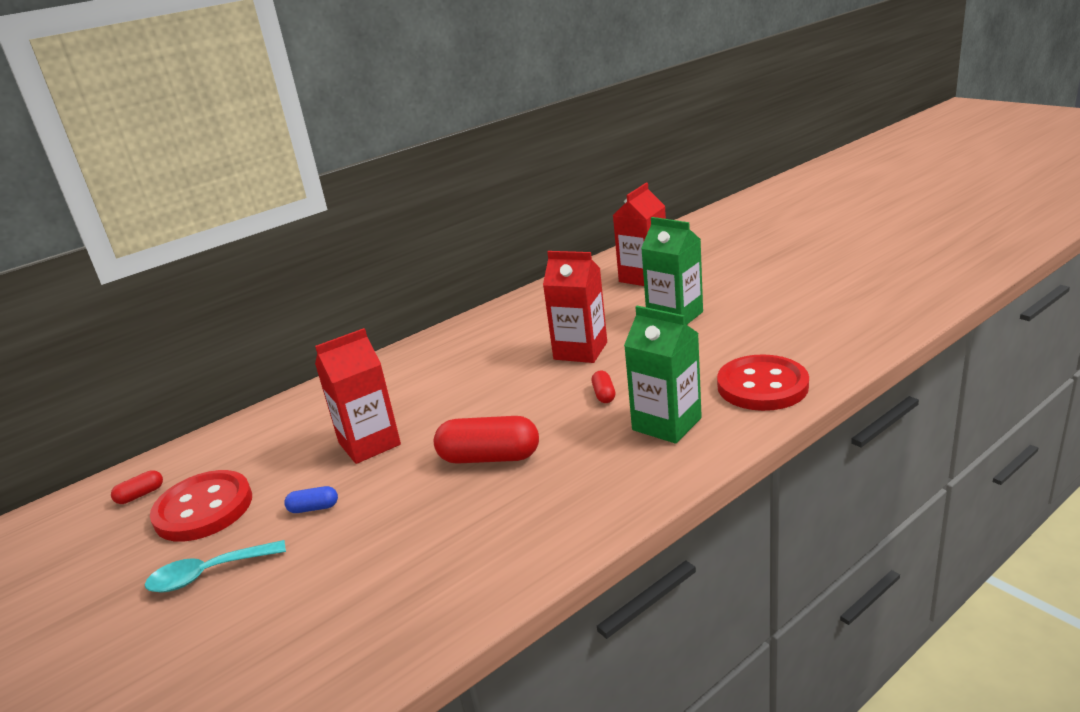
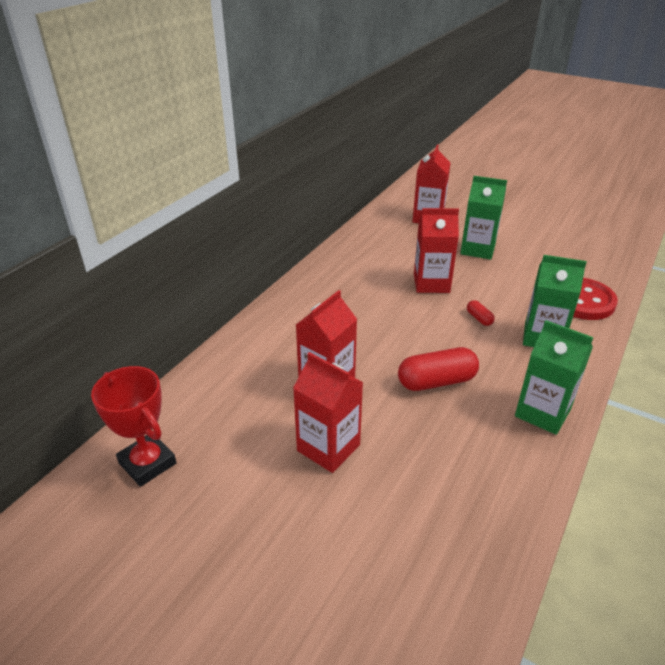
camera: 25 degrees left, 10 degrees up
red capsule [111,470,163,504] -> red trophy [91,366,177,487]
turquoise spoon [145,540,286,593] -> none
red button [150,470,252,542] -> none
blue capsule [284,486,338,513] -> red carton [293,352,363,473]
none -> green carton [515,320,593,435]

